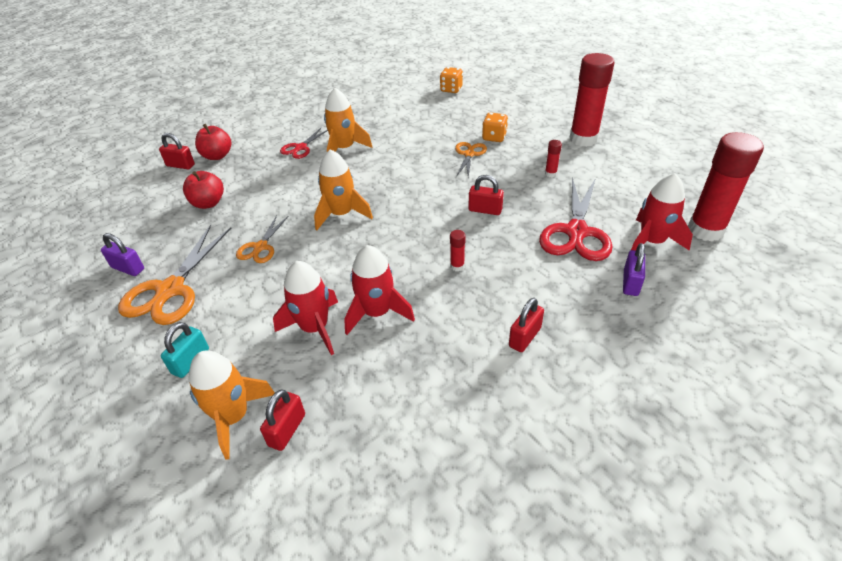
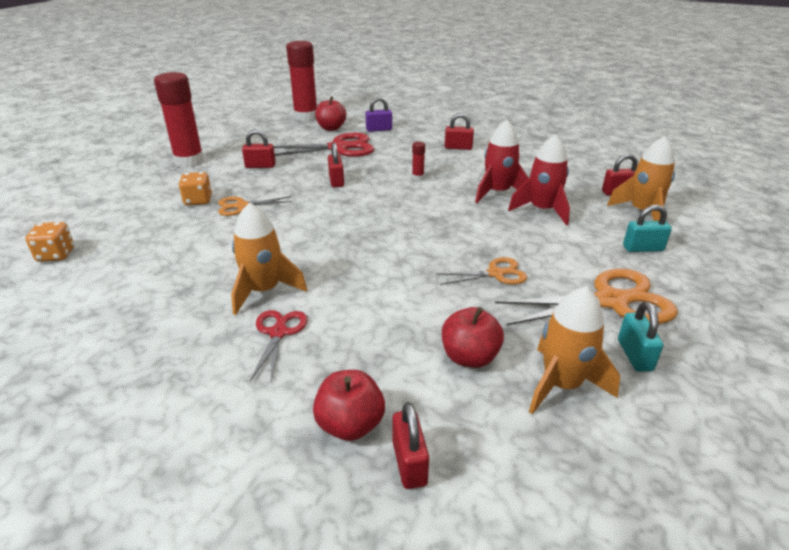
camera: 120 degrees left, 10 degrees down
purple padlock [101,233,144,276] -> turquoise padlock [618,302,663,372]
red scissors [280,127,328,159] -> red scissors turned 90 degrees counterclockwise [250,310,308,382]
orange rocket [314,149,373,230] -> orange rocket moved to [529,286,620,414]
red glue stick [545,140,562,177] -> red padlock [242,130,276,168]
red rocket [631,173,693,251] -> red apple [315,96,346,131]

